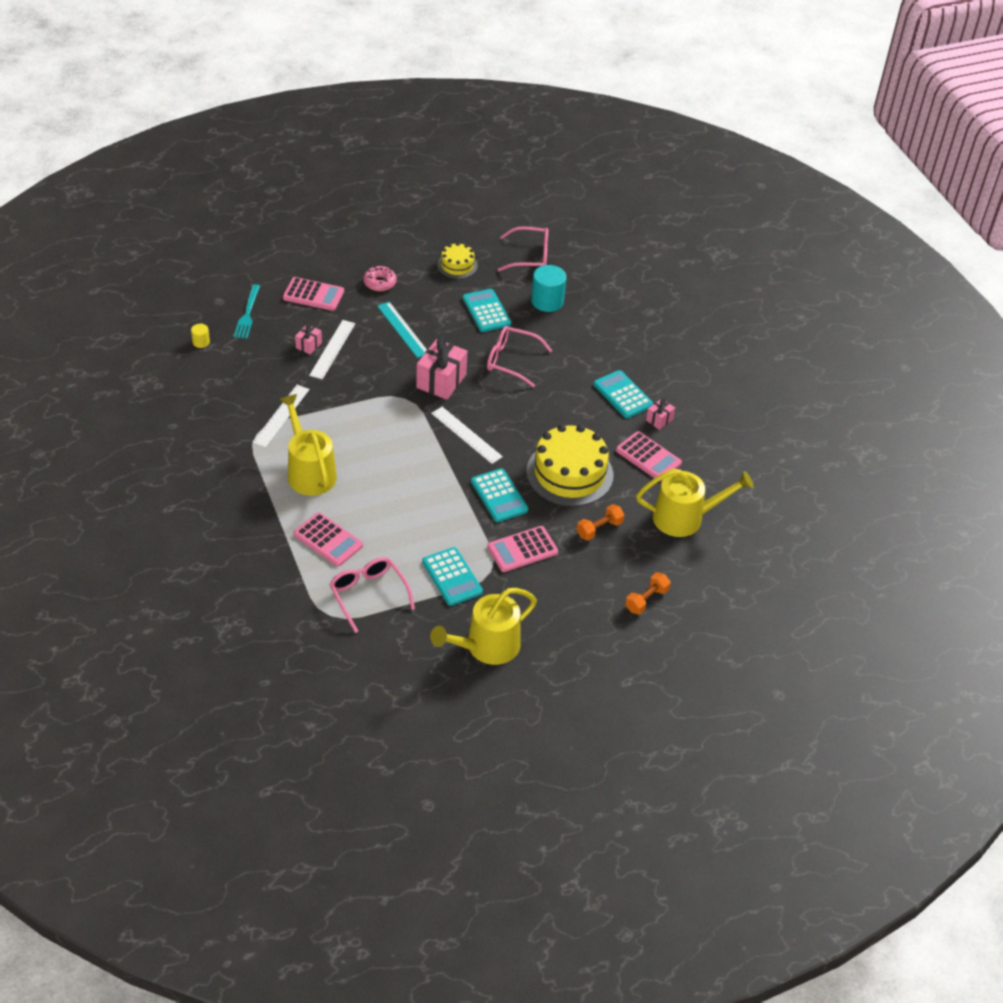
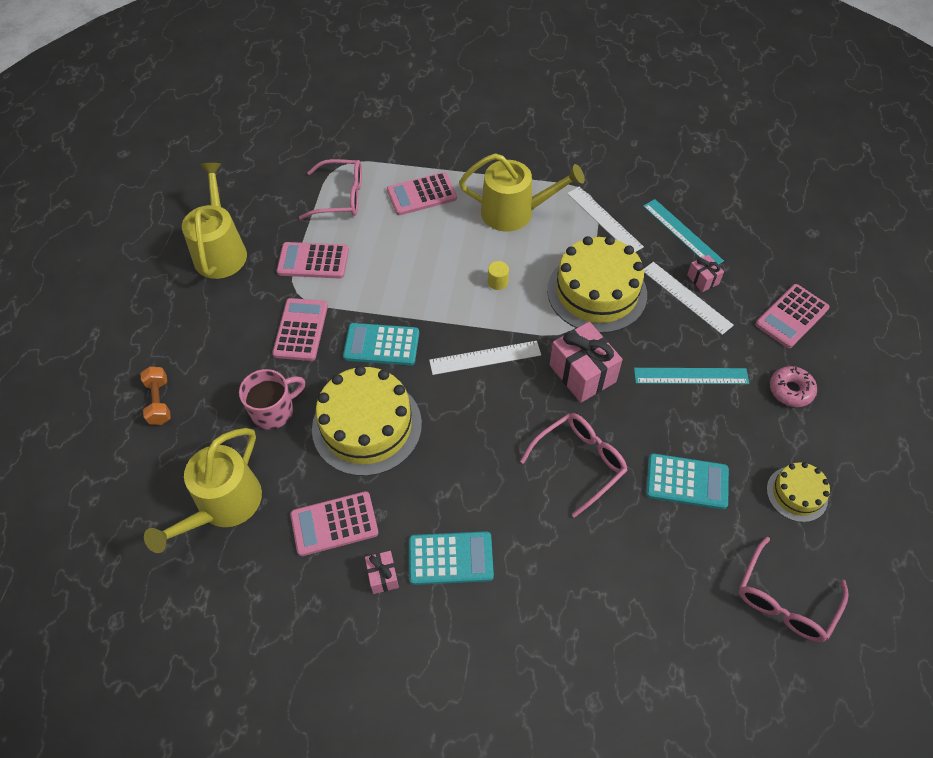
camera: 125 degrees right, 10 degrees up
yellow cylinder [191,324,210,348] -> yellow cylinder moved to [488,261,509,290]
turquoise fork [234,284,260,339] -> none
turquoise calculator [422,547,483,606] -> pink calculator [277,242,349,279]
turquoise cylinder [531,265,566,312] -> none
orange dumbbell [577,504,624,541] -> pink mug [239,369,305,430]
none -> yellow cake [547,236,647,333]
none -> turquoise ruler [643,199,724,265]

